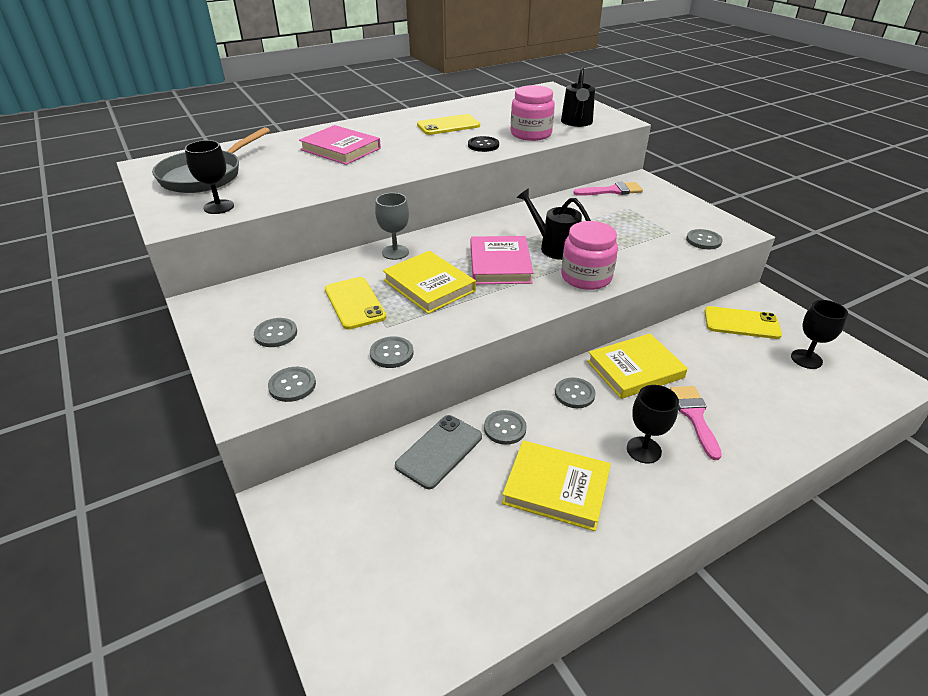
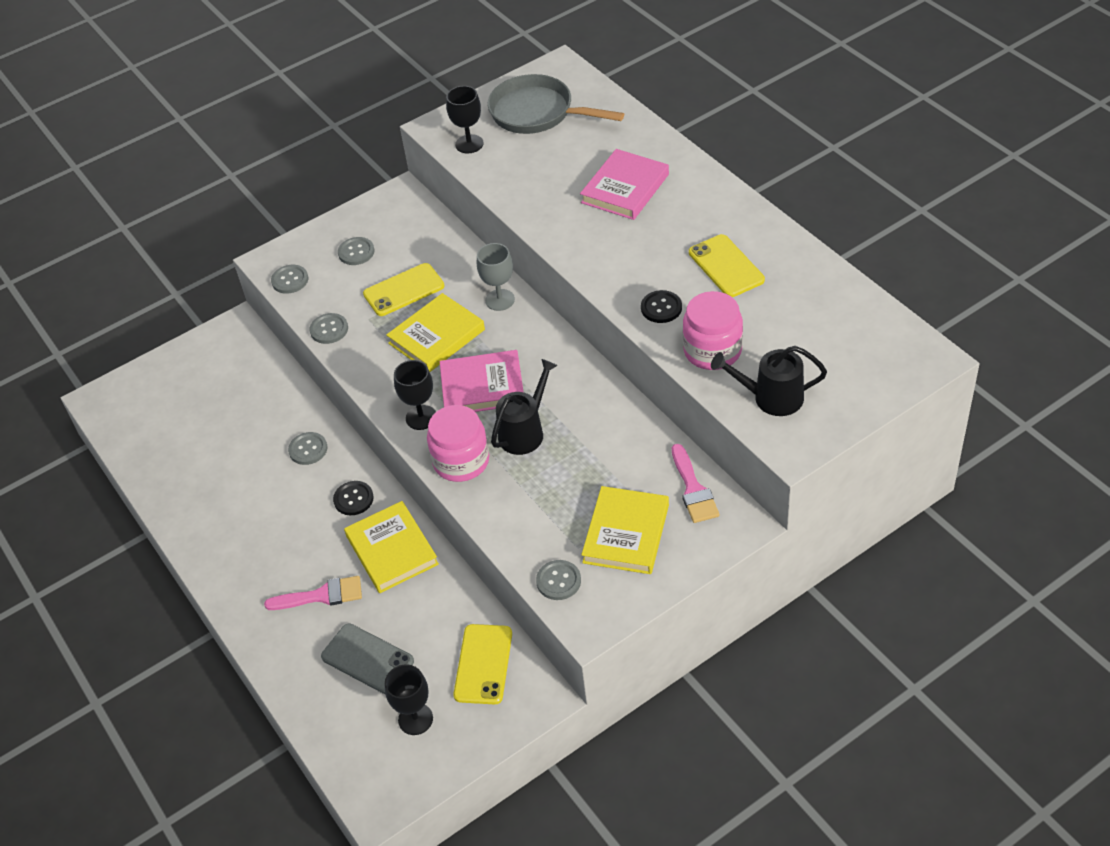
camera: 90 degrees right, 10 degrees up
grey phone [395,415,482,489] -> grey phone moved to [321,623,414,694]
yellow book [502,440,611,531] -> yellow book moved to [581,486,669,574]
grey button [555,377,596,408] -> black button [333,481,374,515]
black goblet [627,385,679,464] -> black goblet moved to [394,360,436,430]

